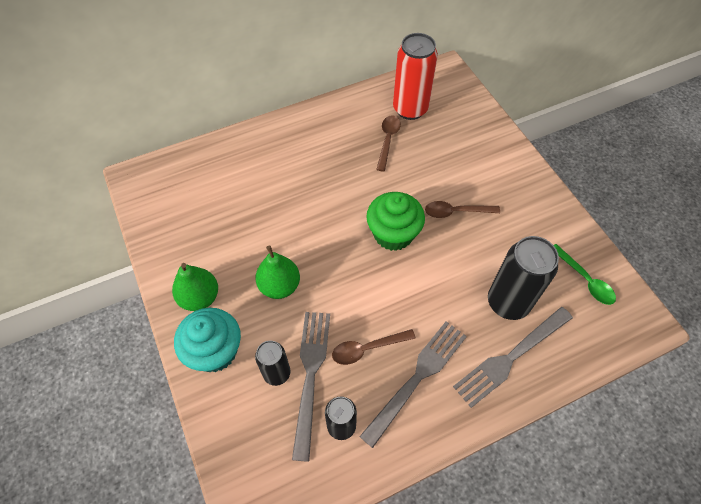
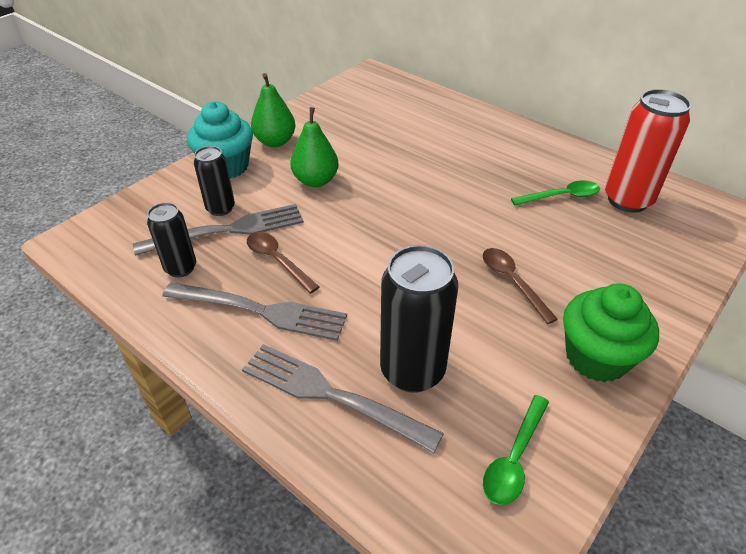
camera: 65 degrees right, 15 degrees down
green cupcake [366,192,425,251] -> green cupcake moved to [563,283,659,382]
brown spoon [376,115,401,171] -> green spoon [511,180,600,205]

